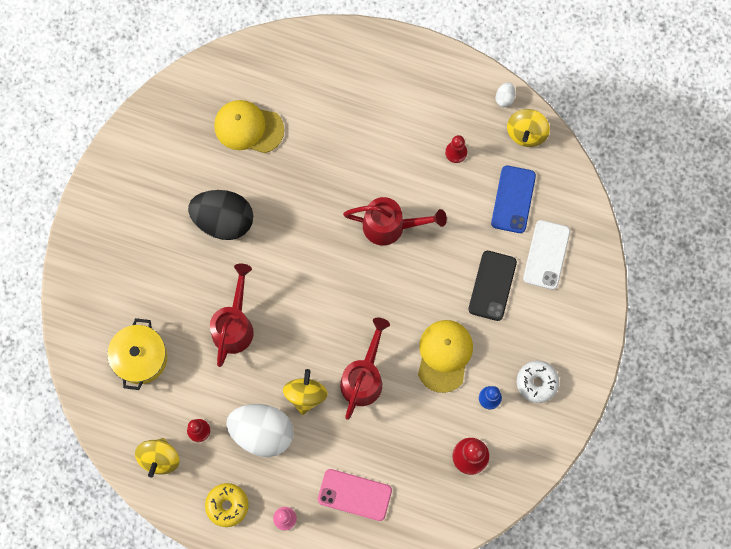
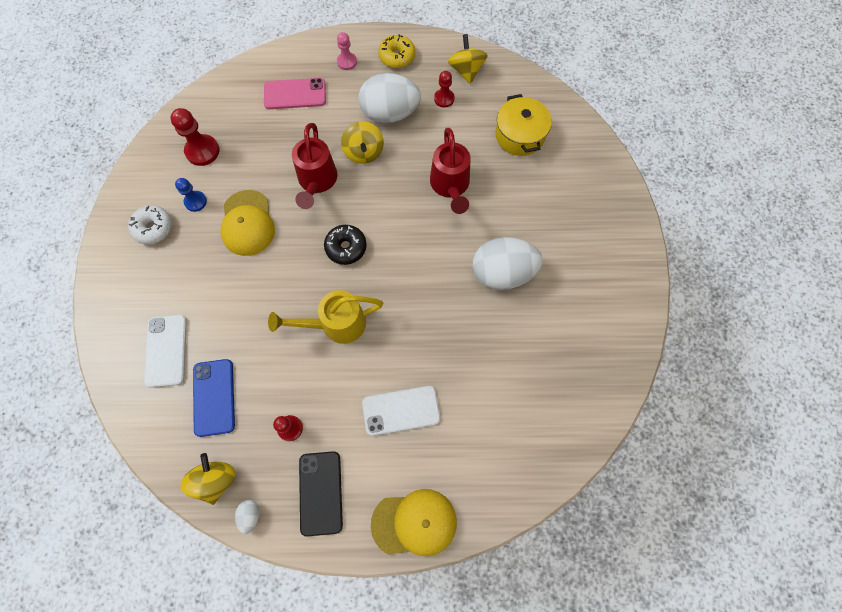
camera: 160 degrees right, 5 degrees down
black egg [188,190,253,240] -> white egg [473,237,543,290]
yellow cap [214,100,284,153] -> yellow cap moved to [371,489,457,556]
red watering can [343,197,447,246] -> yellow watering can [268,290,383,344]
black phone [468,251,517,321] -> black phone moved to [299,451,343,537]
none -> black donut [324,225,367,265]
none -> white phone [362,386,440,436]

